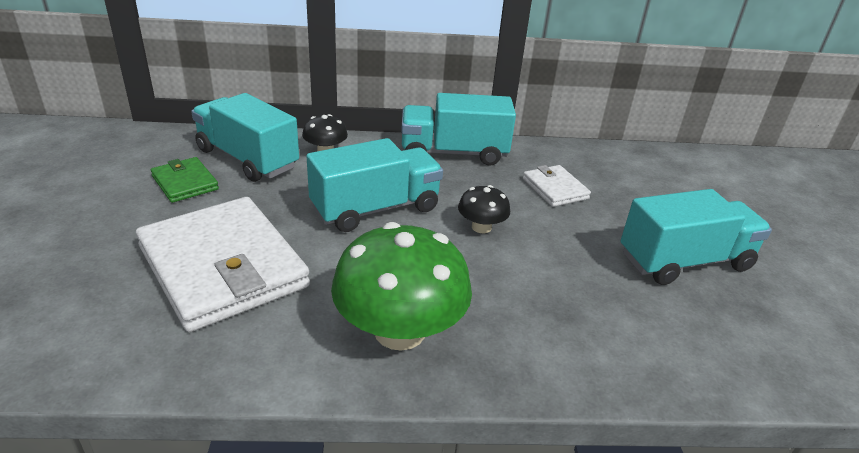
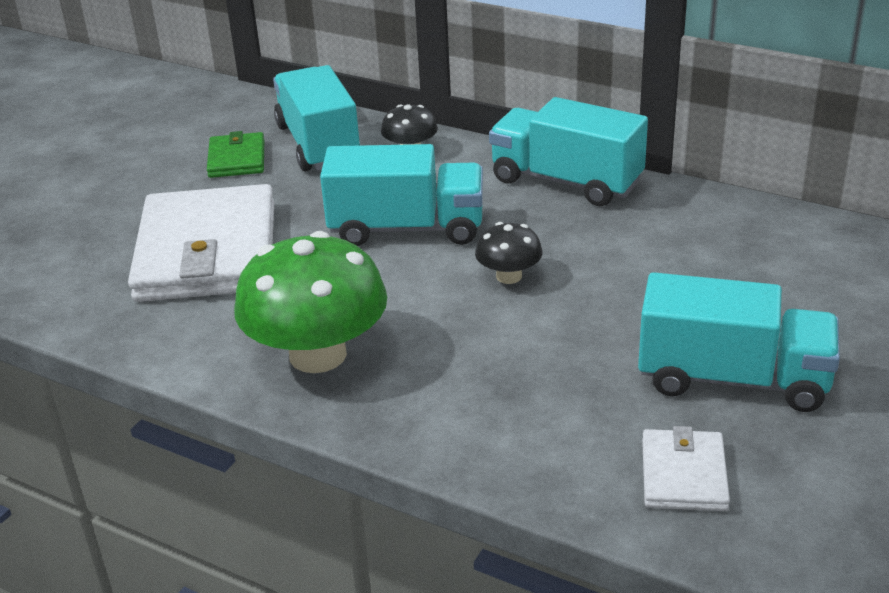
camera: 35 degrees right, 0 degrees up
white wallet [523,165,591,207] -> white wallet moved to [642,426,730,511]

